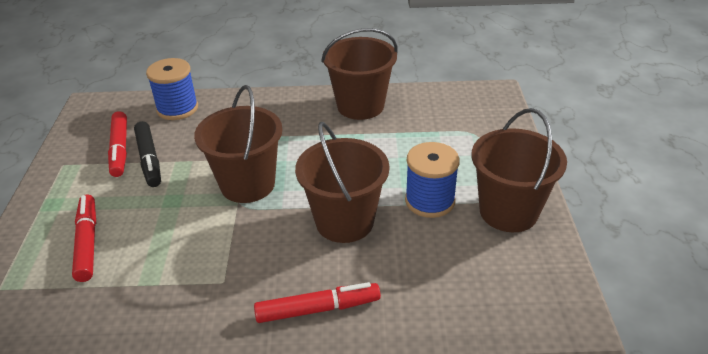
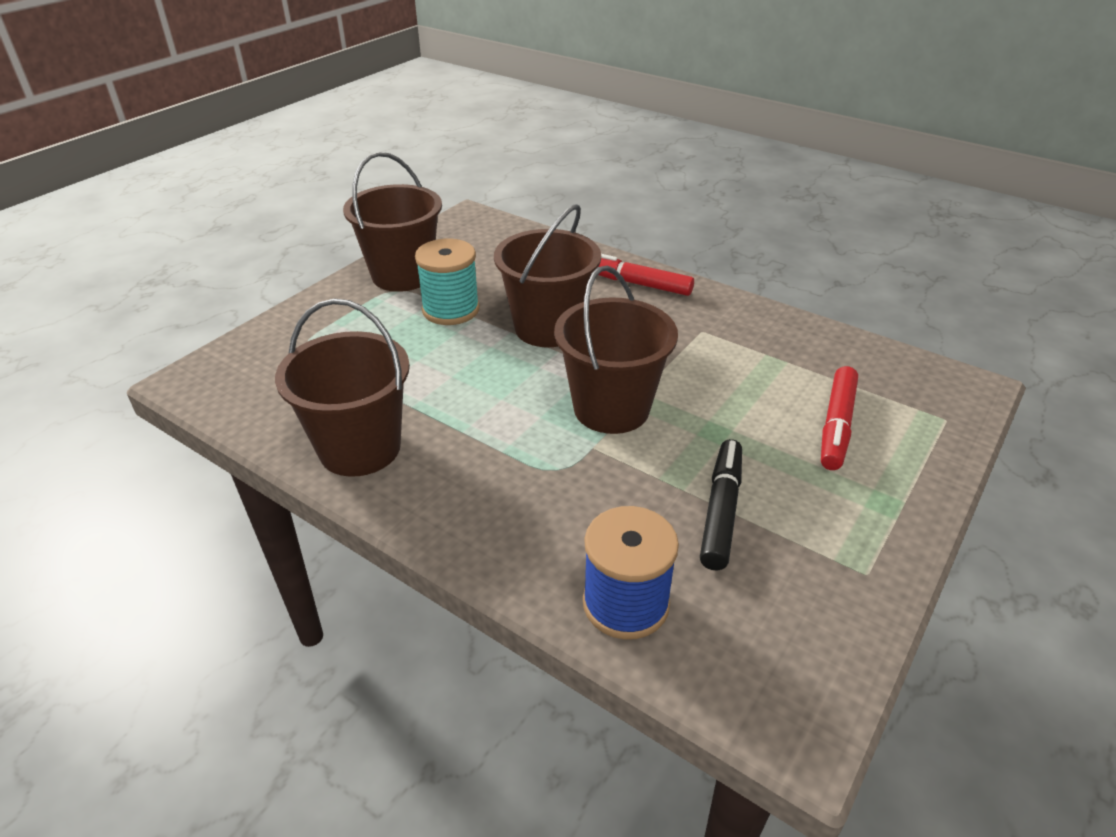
camera: 145 degrees left, 0 degrees up
red marker [108,111,127,177] -> none
blue spool [405,142,460,218] -> turquoise spool [415,239,480,325]

